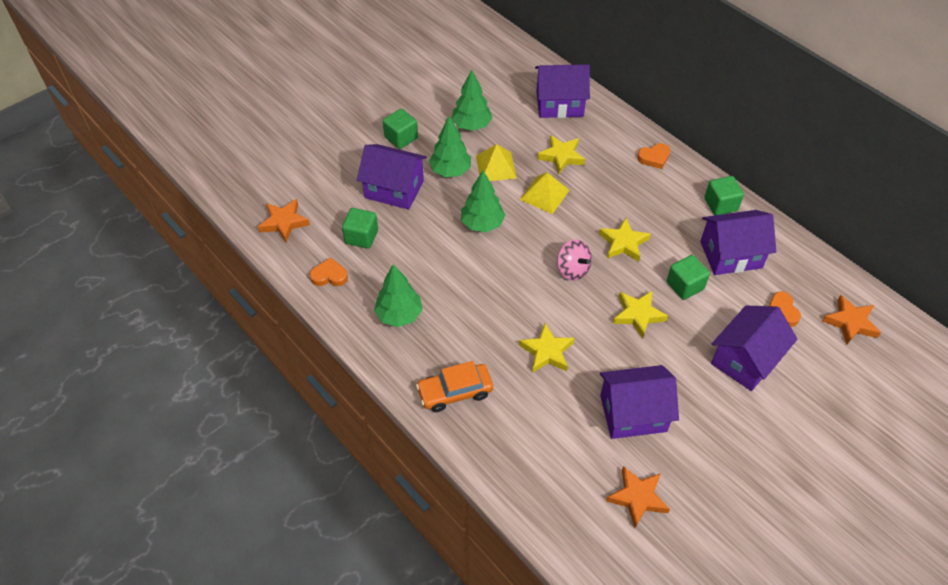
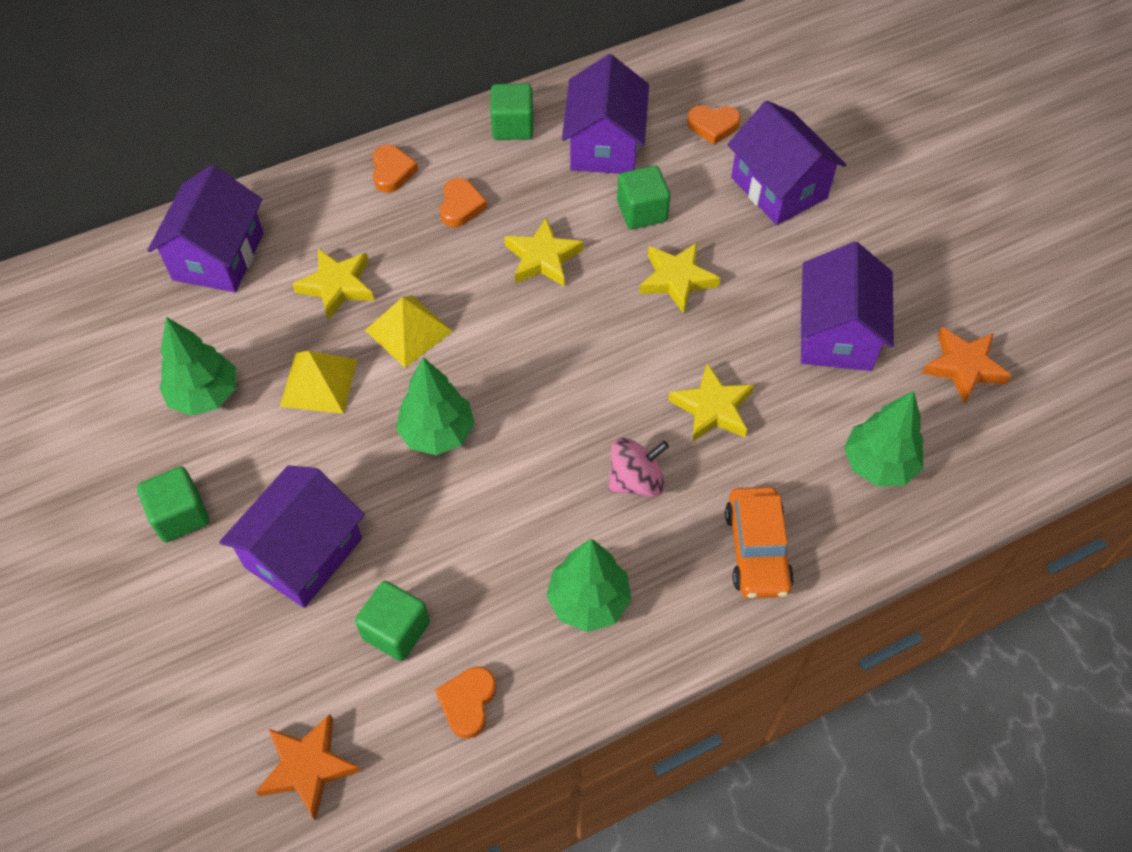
camera: 75 degrees left, 5 degrees up
green tree [429,116,471,177] -> green tree moved to [844,391,924,487]
pink spinning top [557,239,592,281] -> pink spinning top moved to [608,438,669,497]
orange star [822,295,881,345] -> none
none -> orange heart [440,178,487,227]

